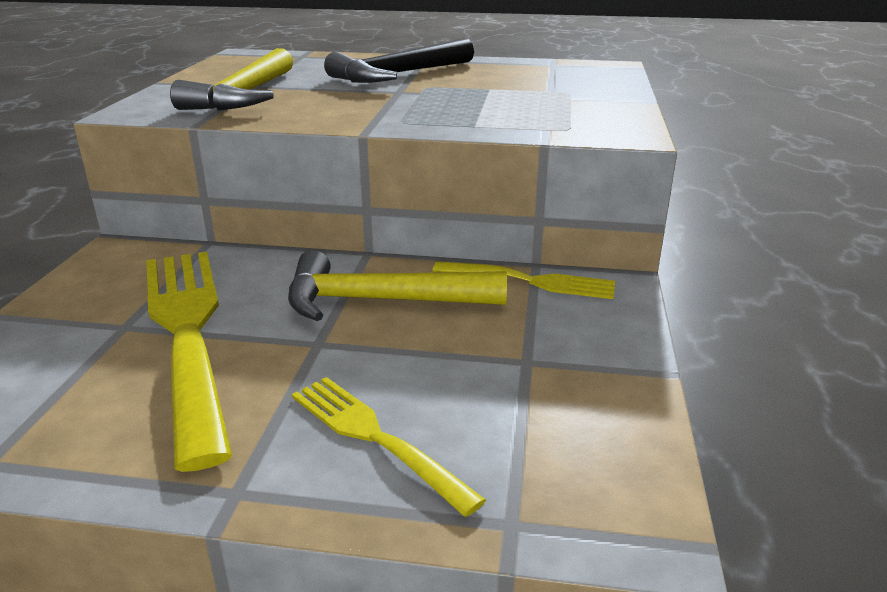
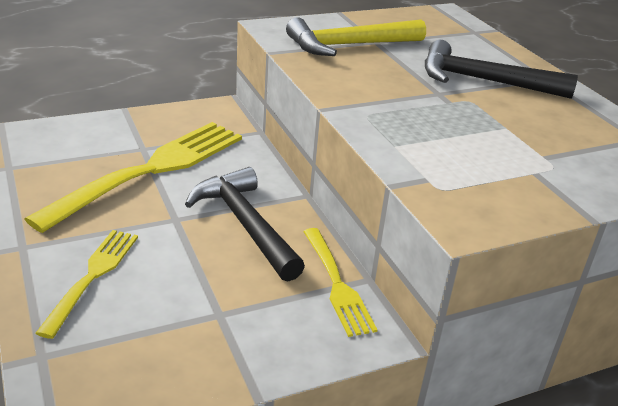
camera: 55 degrees right, 5 degrees up
yellow hammer [288,250,507,321] -> black hammer [185,167,305,282]

